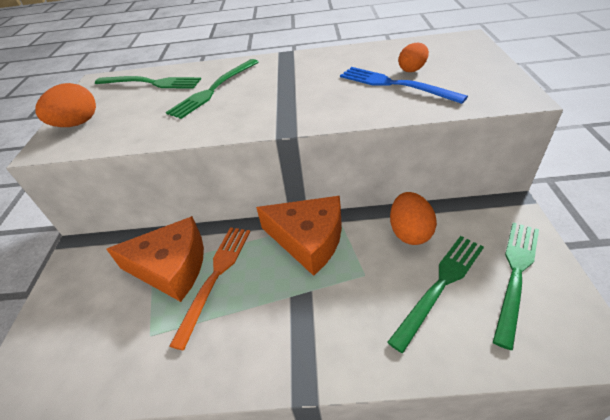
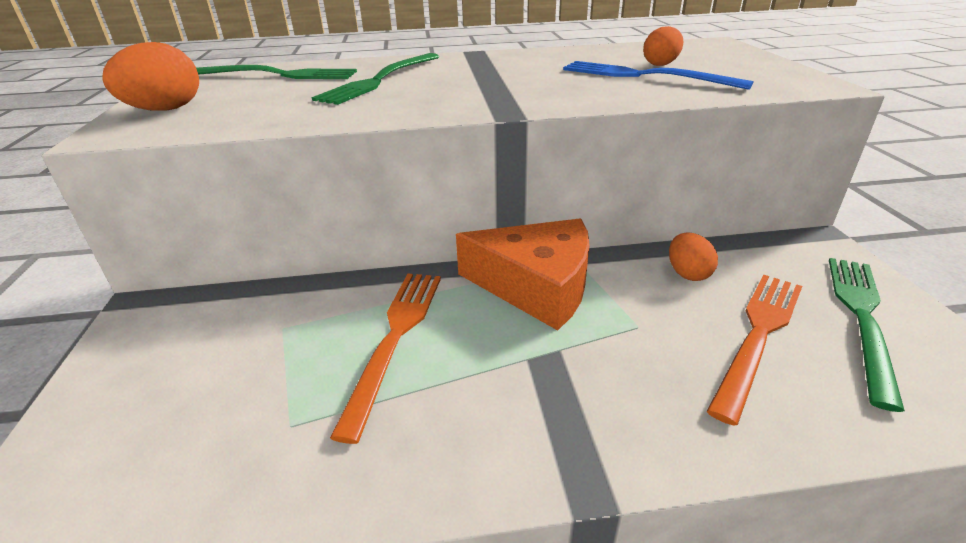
camera: 10 degrees left, 10 degrees down
orange cheese [106,216,204,302] -> none
green fork [387,236,484,353] -> orange fork [707,275,802,426]
orange egg [390,192,437,245] -> orange egg [669,233,718,281], size x0.66

